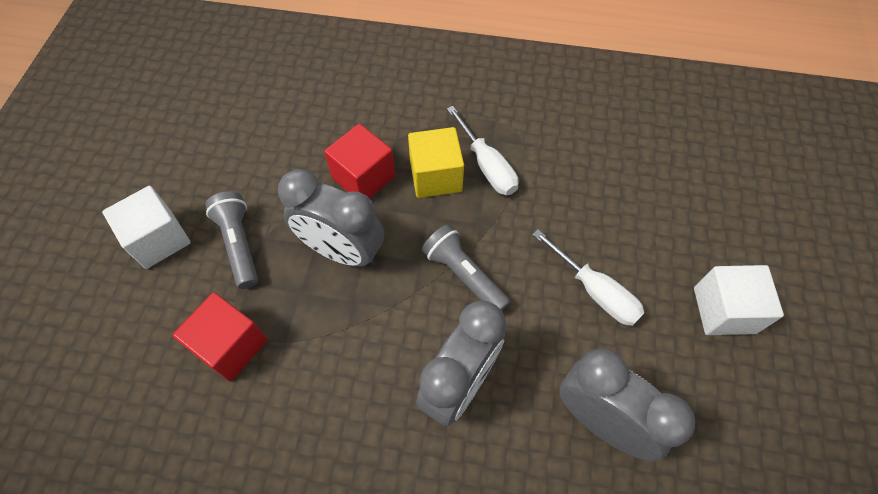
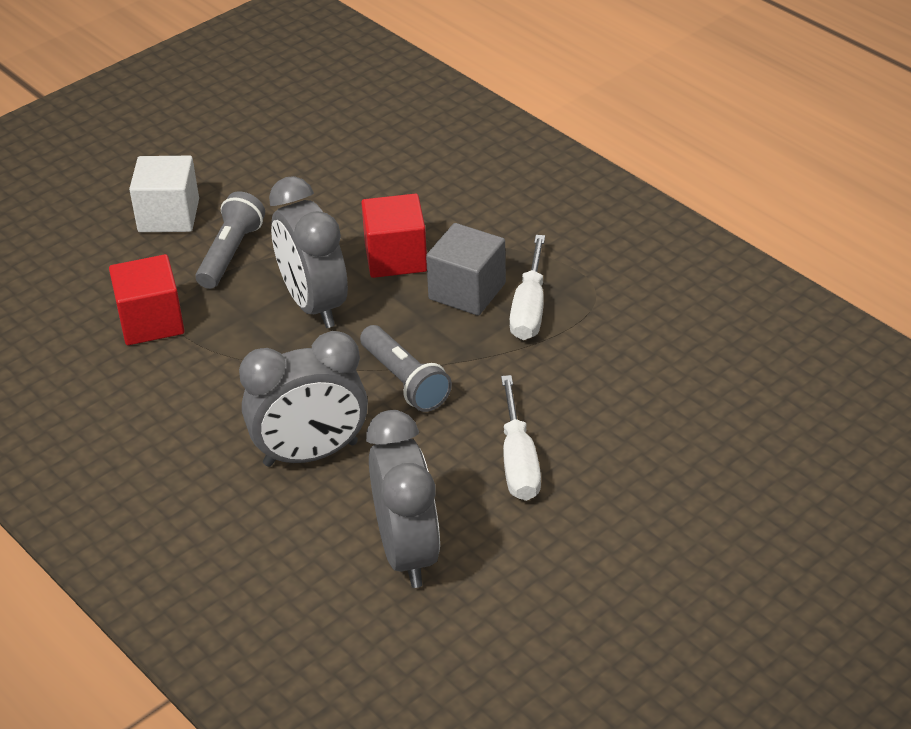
camera: 40 degrees right, 20 degrees down
yellow cube [408,127,464,198] -> grey cube [426,223,506,316]
grey flashlight [422,225,510,311] -> grey flashlight turned 150 degrees clockwise [360,325,452,412]
white cube [694,265,784,335] -> none

